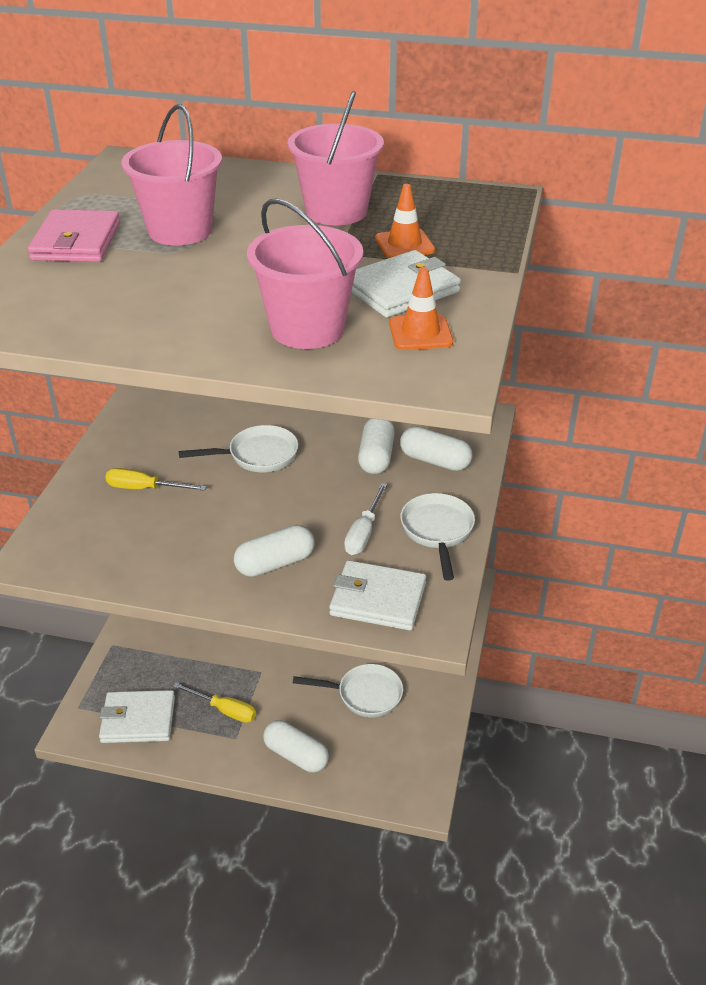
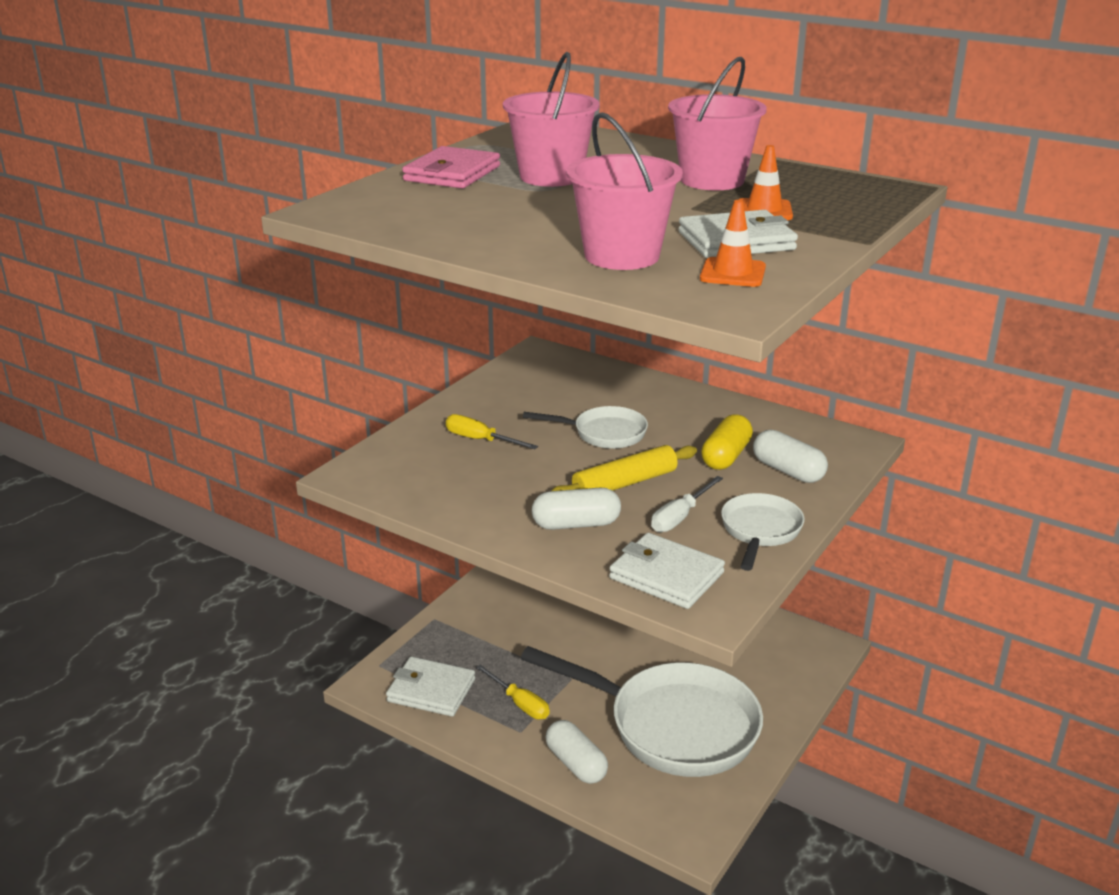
camera: 20 degrees right, 10 degrees down
white pan [293,664,403,718] -> white pan [521,646,763,777], size x2.05
white capsule [358,418,395,474] -> yellow capsule [701,414,753,470]
none -> yellow rolling pin [551,445,697,491]

